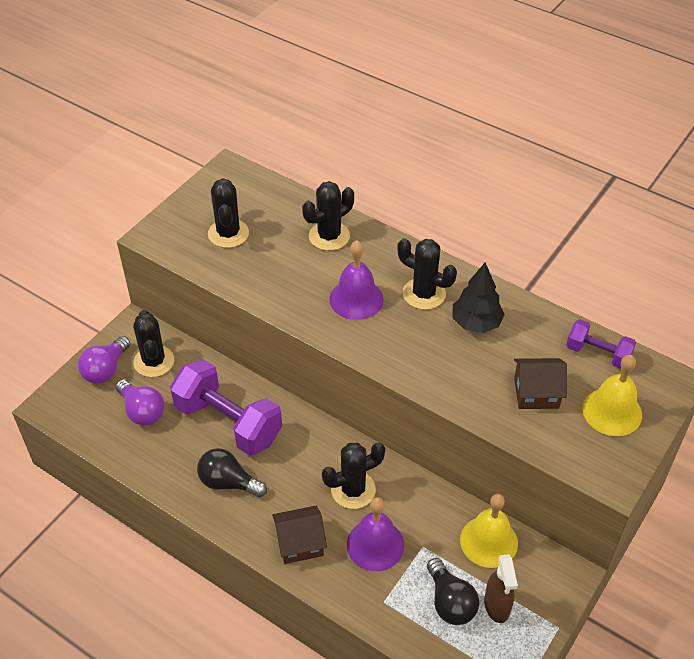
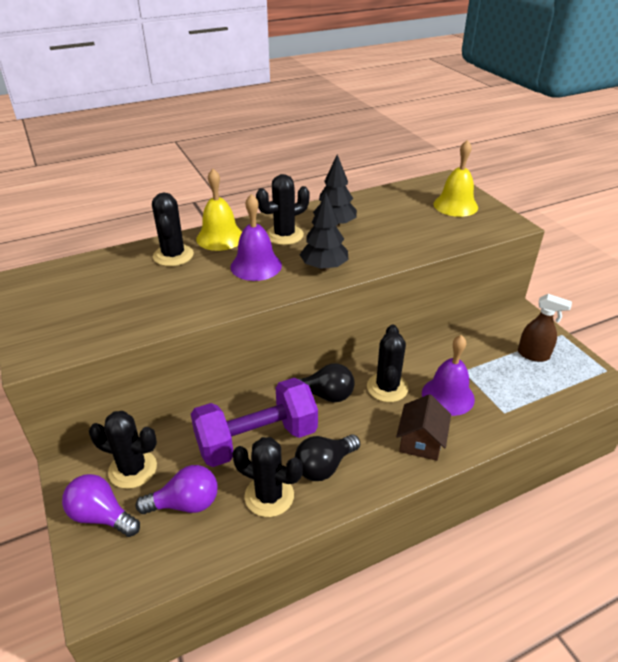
camera: 60 degrees left, 10 degrees down
purple light bulb [78,336,130,384] -> purple light bulb turned 150 degrees clockwise [62,474,140,537]
black cactus [208,178,249,248] -> black cactus moved to [232,437,303,517]
black light bulb [427,558,479,625] -> black light bulb moved to [299,363,355,402]
yellow bell [460,494,518,568] -> yellow bell moved to [196,169,242,251]
brown house [514,358,567,409] -> none
purple dumbbell [566,319,636,369] -> none
none -> black tree [300,192,349,271]

